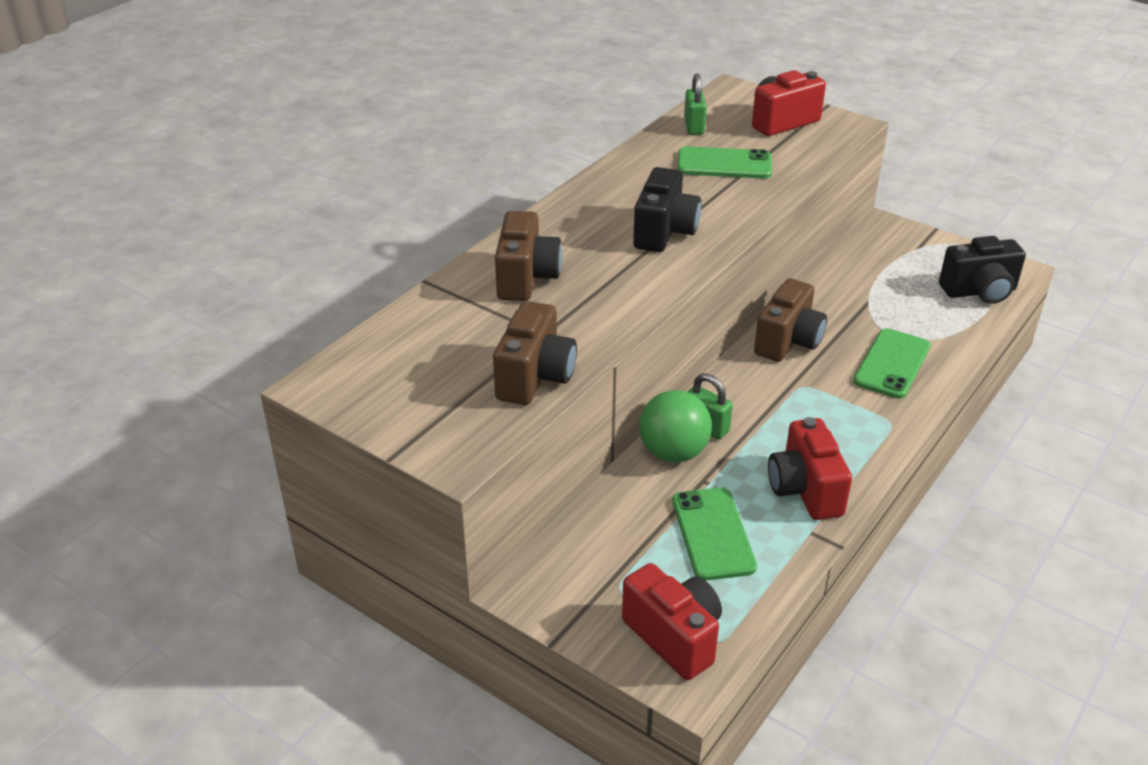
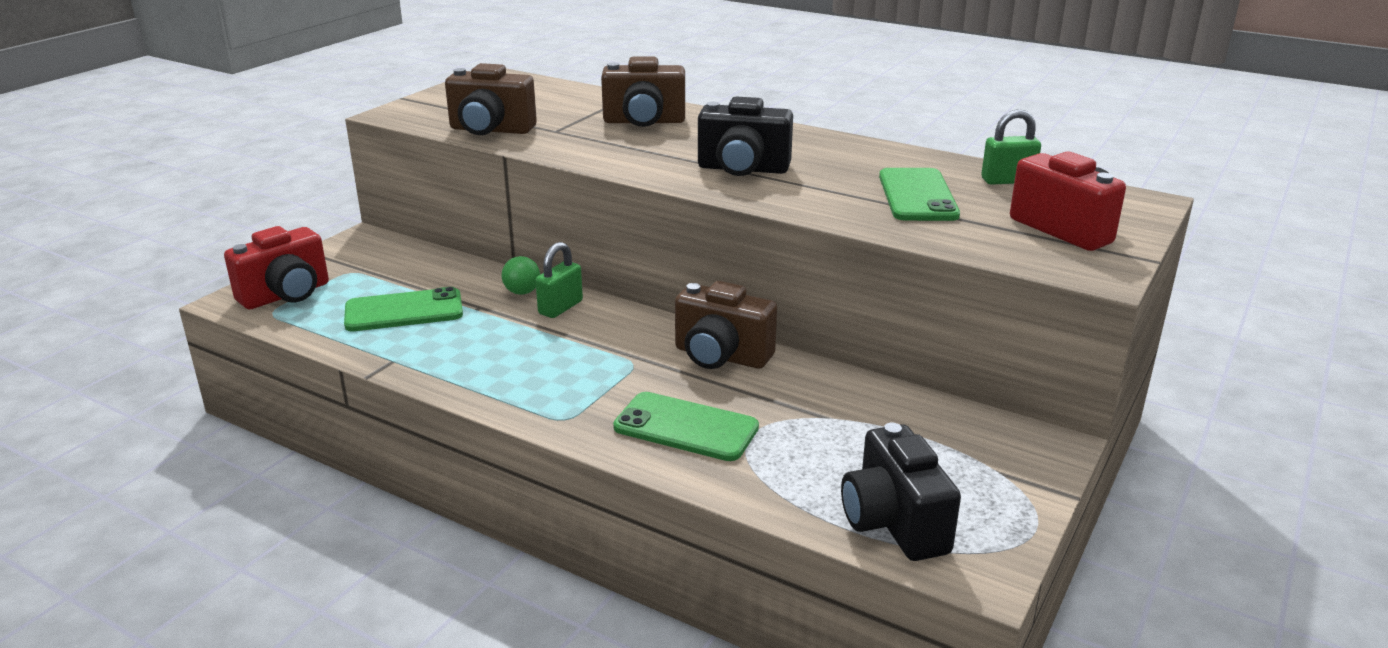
camera: 85 degrees right, 10 degrees down
green ball [639,390,712,463] -> green ball [501,256,540,295], size x0.53
red camera [768,417,852,520] -> none

